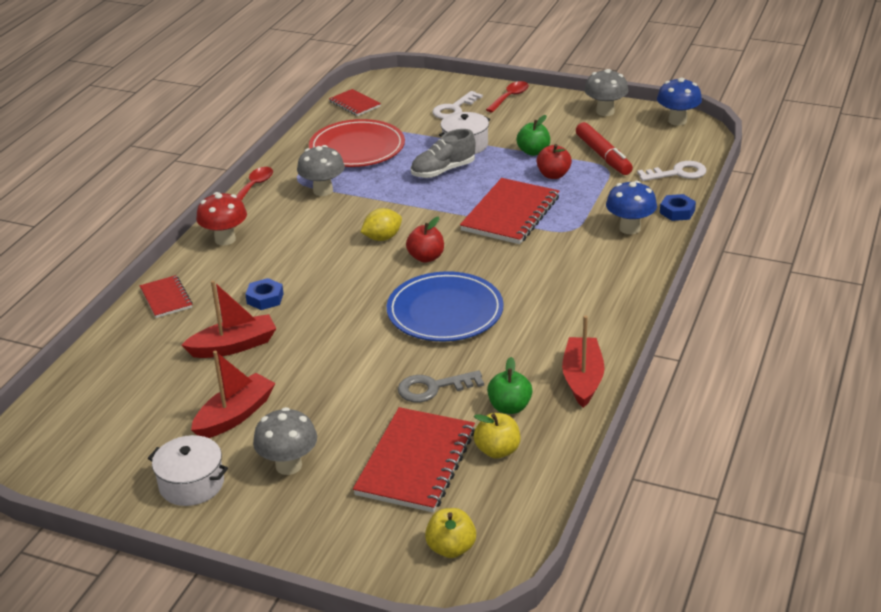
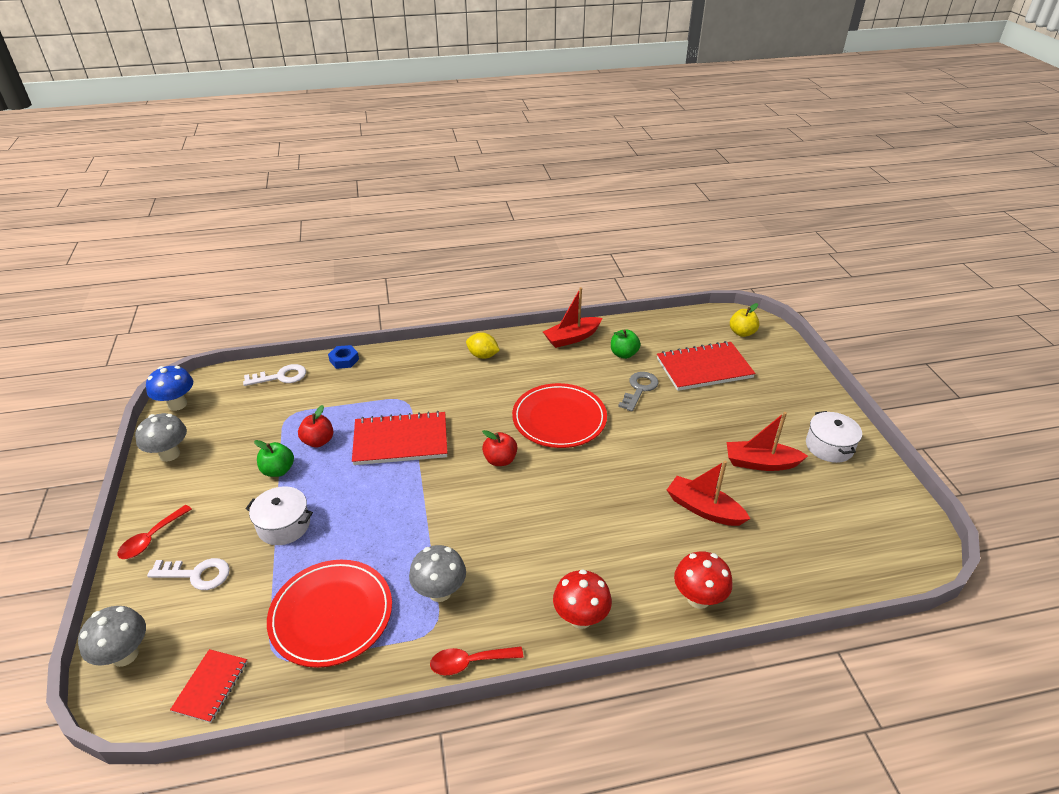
camera: 125 degrees left, 5 degrees up
red notebook [140,275,193,318] -> red mushroom [674,551,733,609]
blue nut [245,278,284,310] -> none
grey mushroom [253,407,317,475] -> grey mushroom moved to [78,606,146,667]
yellow lemon [361,208,402,241] -> yellow lemon moved to [466,333,500,359]
blue plate [387,271,504,342] -> red plate [512,383,607,448]
grey key [398,370,484,402] -> grey key turned 105 degrees counterclockwise [618,372,659,412]
grey shoe [411,129,475,178] -> none
yellow apple [474,413,520,459] -> none
red spoon [486,81,529,112] -> red spoon turned 60 degrees counterclockwise [118,505,192,559]
red marker [576,122,633,175] -> none
blue mushroom [606,181,657,234] -> none
white key [637,161,706,181] -> white key turned 120 degrees clockwise [243,364,306,386]

